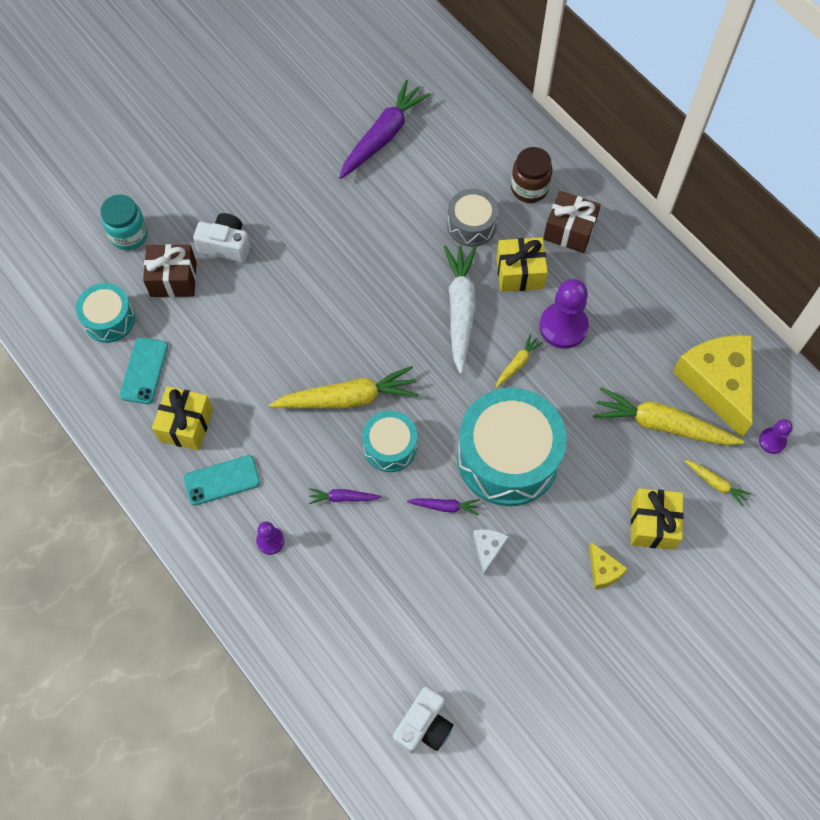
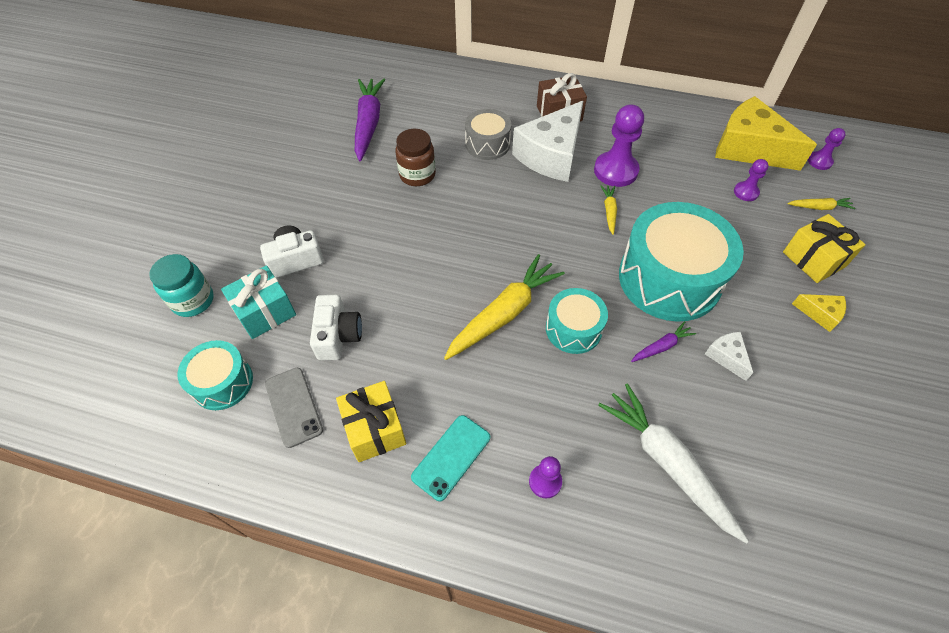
camera: 35 degrees left, 10 degrees down
turquoise phone [120,337,168,404] -> grey phone [265,368,323,448]
brown gift [143,244,197,297] -> turquoise gift [221,266,296,339]
purple carrot [309,488,381,504] -> none
white camera [393,686,453,753] -> white camera moved to [310,295,362,360]
white carrot [444,245,476,374] -> white carrot moved to [598,383,749,544]
yellow gift [496,237,548,292] -> white cheese [512,101,583,182]
brown jar [511,147,552,203] -> brown jar moved to [395,129,436,186]
yellow carrot [593,387,744,445] -> purple pawn [734,159,769,201]

